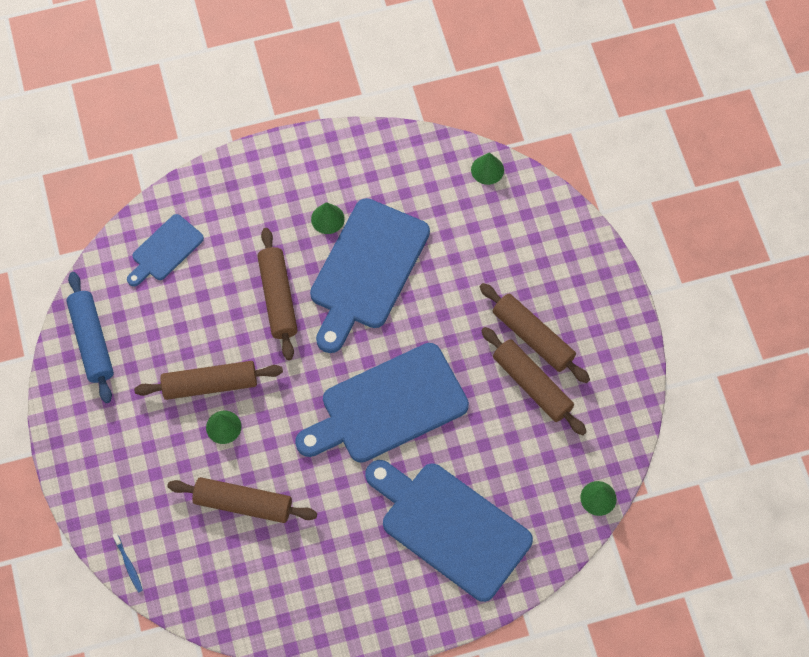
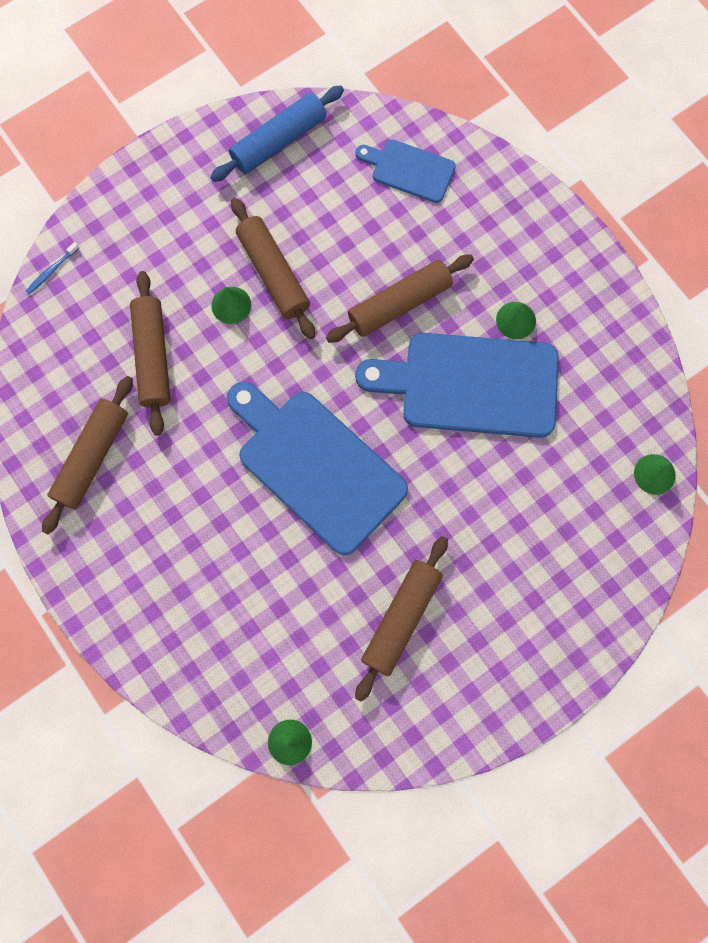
camera: 70 degrees right, 10 degrees up
blue cutting board [365,460,533,602] -> none
brown rolling pin [480,283,590,383] -> brown rolling pin moved to [42,376,133,534]

